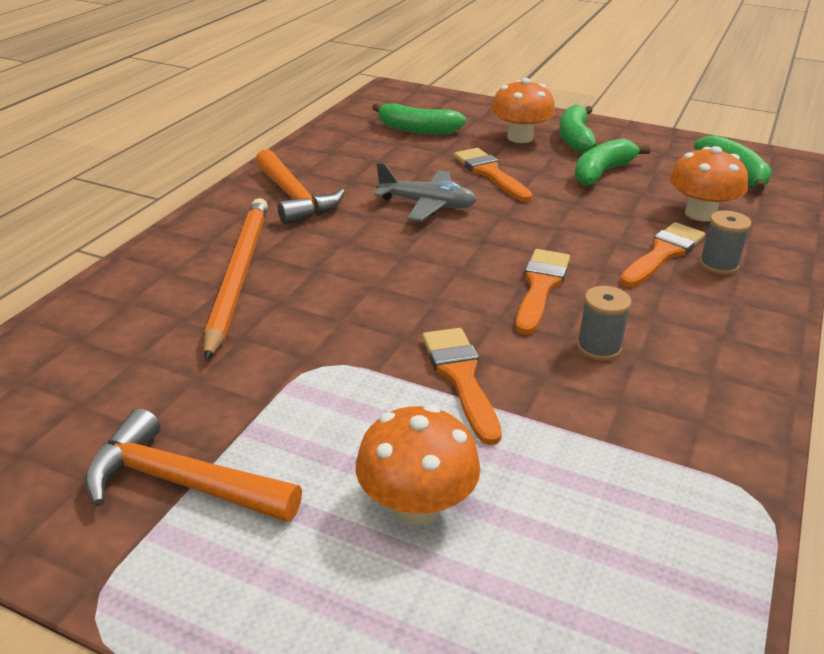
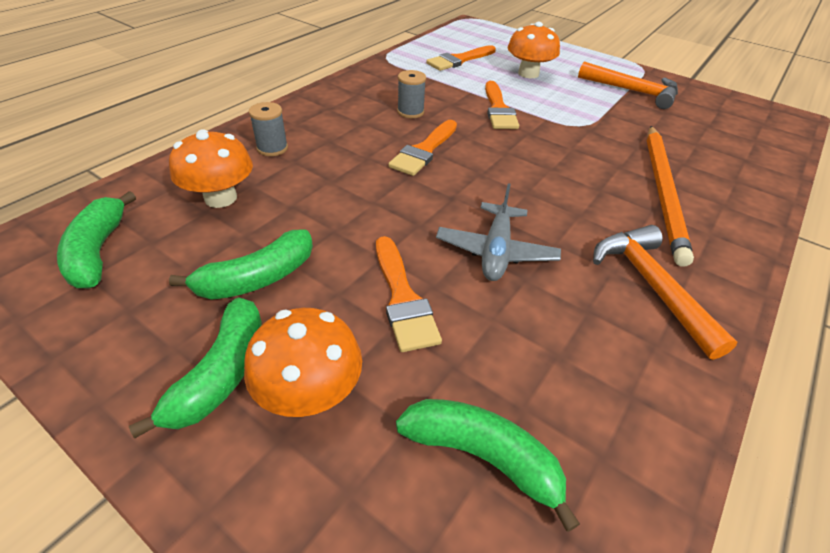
camera: 170 degrees left, 10 degrees up
grey plane [375,162,477,221] -> grey plane turned 105 degrees counterclockwise [436,183,561,281]
orange brush [620,222,705,287] -> orange brush moved to [426,45,496,71]

